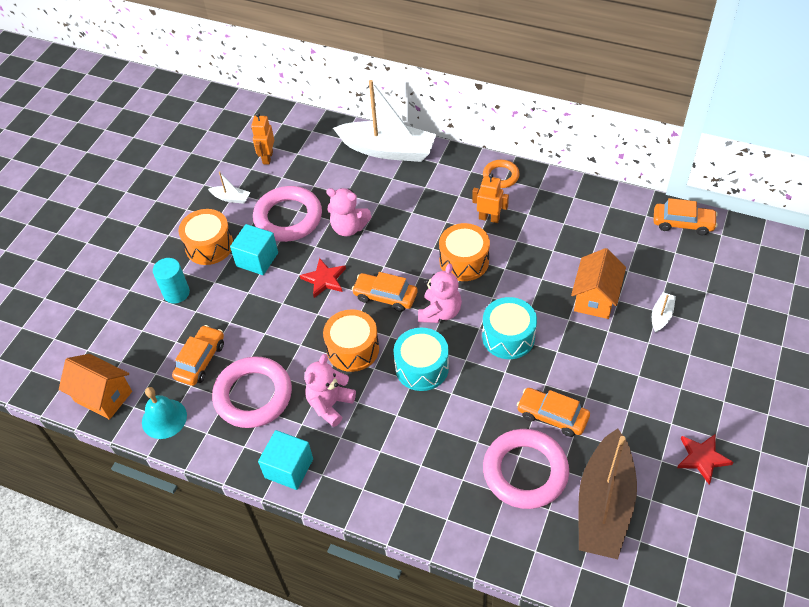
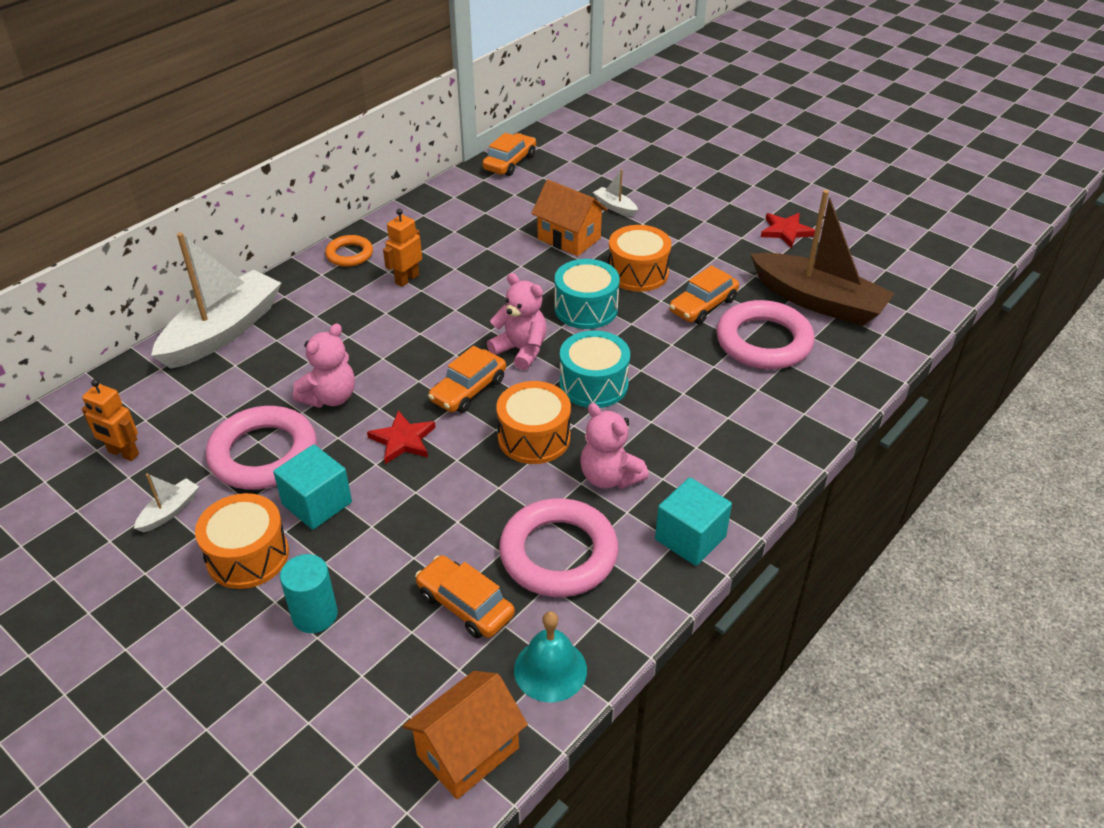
camera: 75 degrees left, 10 degrees down
orange drum [439,223,490,281] -> orange drum moved to [608,225,672,292]

